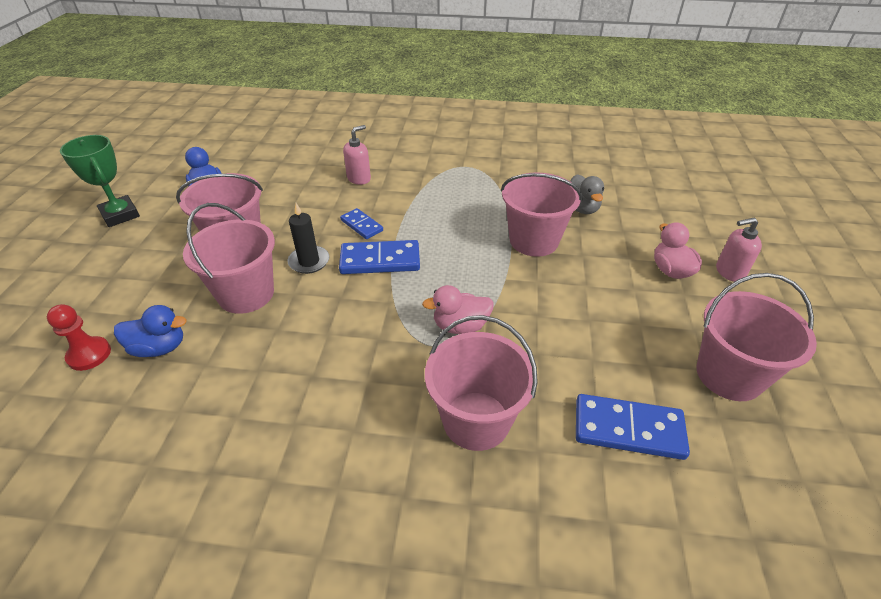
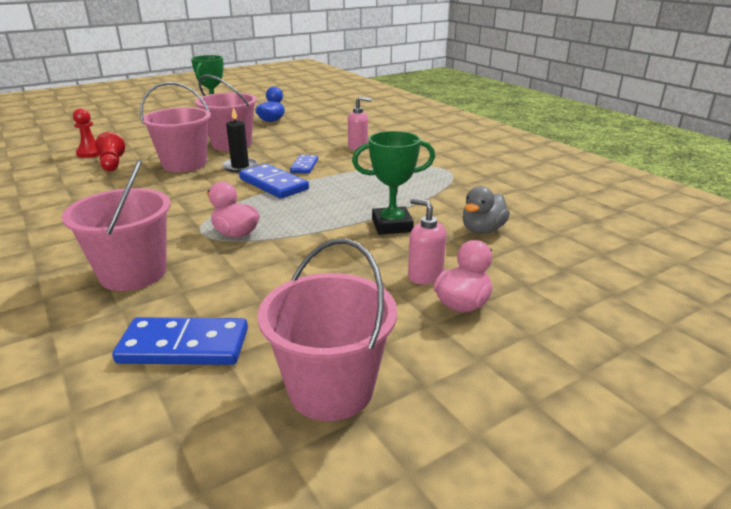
camera: 50 degrees right, 15 degrees down
blue duck [114,305,186,357] -> red pawn [95,132,125,171]
pink bucket [501,172,582,257] -> green trophy [352,131,435,235]
blue domino [576,394,690,460] -> blue domino turned 60 degrees counterclockwise [112,317,248,365]
pink soap dispenser [716,217,762,282] -> pink soap dispenser moved to [408,198,446,285]

